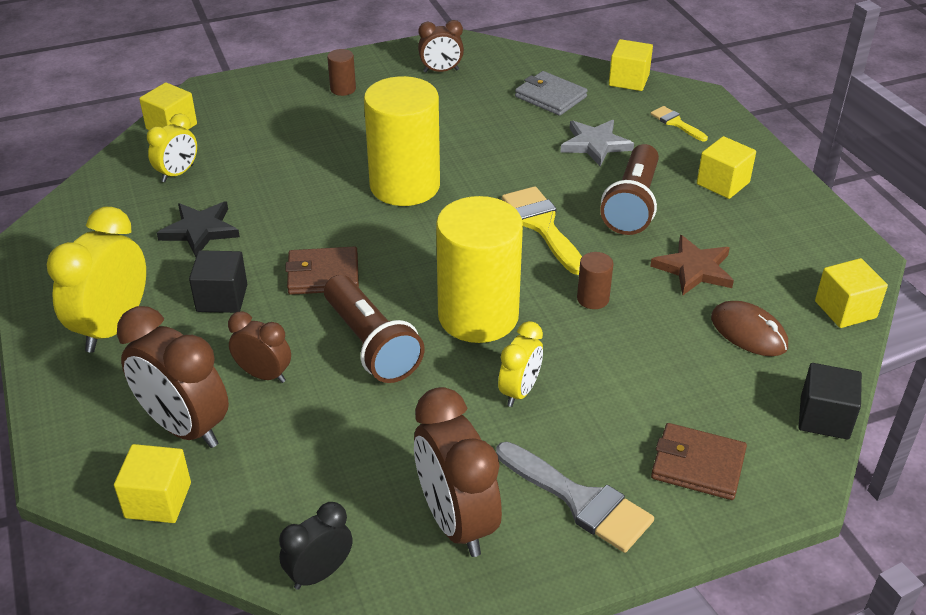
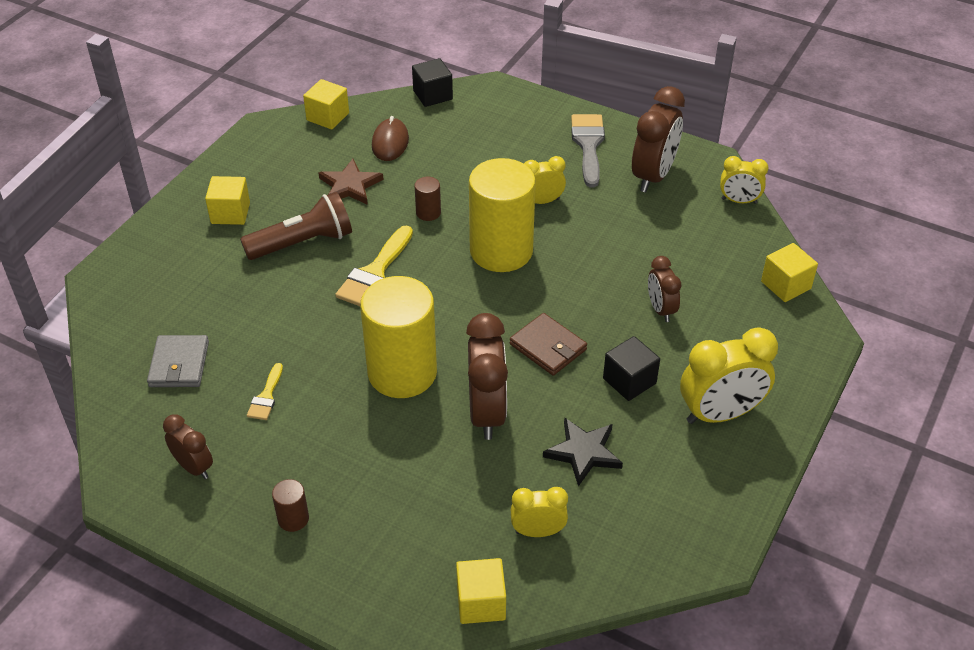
camera: 130 degrees left, 5 degrees up
brown clock [117,306,229,448] -> brown clock moved to [466,313,508,440]
black clock [279,502,353,590] -> yellow clock [720,156,769,204]
brown flashlight [324,275,425,383] -> none
grey star [560,120,634,167] -> none
yellow cube [609,39,653,91] -> none
yellow brush [650,106,708,141] -> yellow brush moved to [247,363,283,420]
brown wallet [651,423,747,500] -> none

